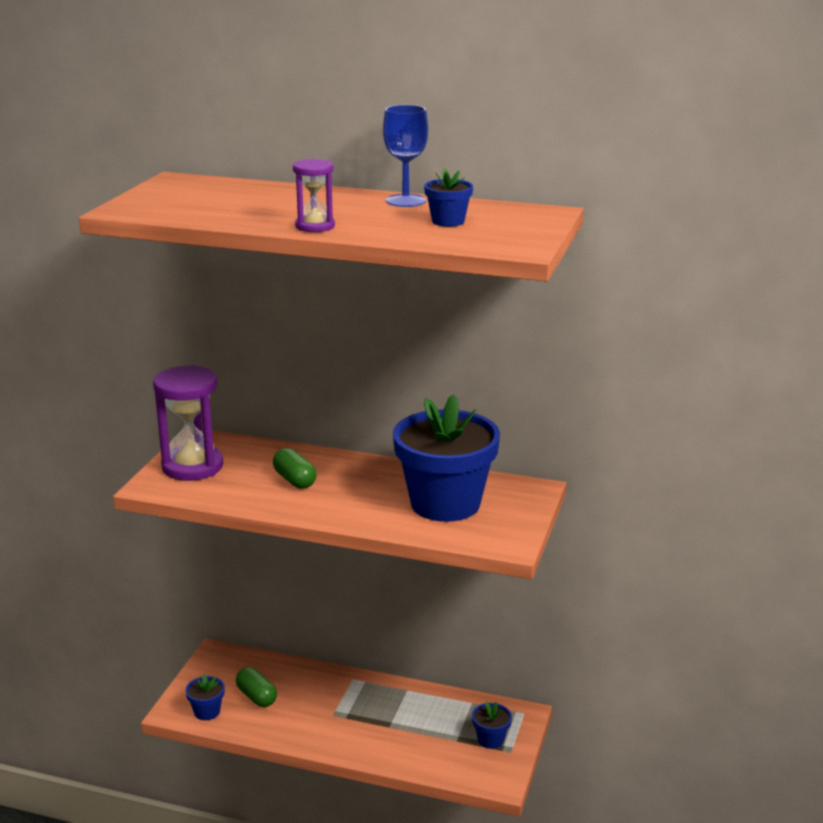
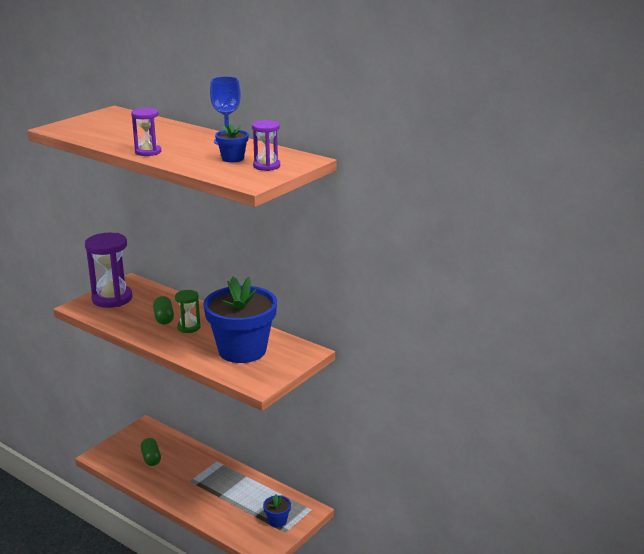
camera: 20 degrees right, 0 degrees up
blue flower pot [185,674,225,720] -> none
none -> green hourglass [175,290,201,333]
none -> purple hourglass [252,120,280,171]

